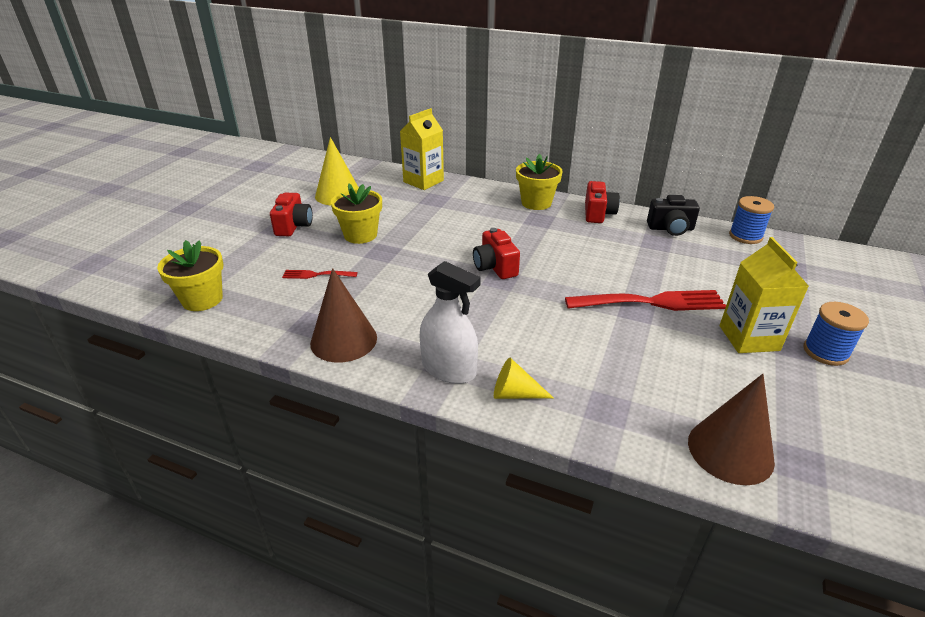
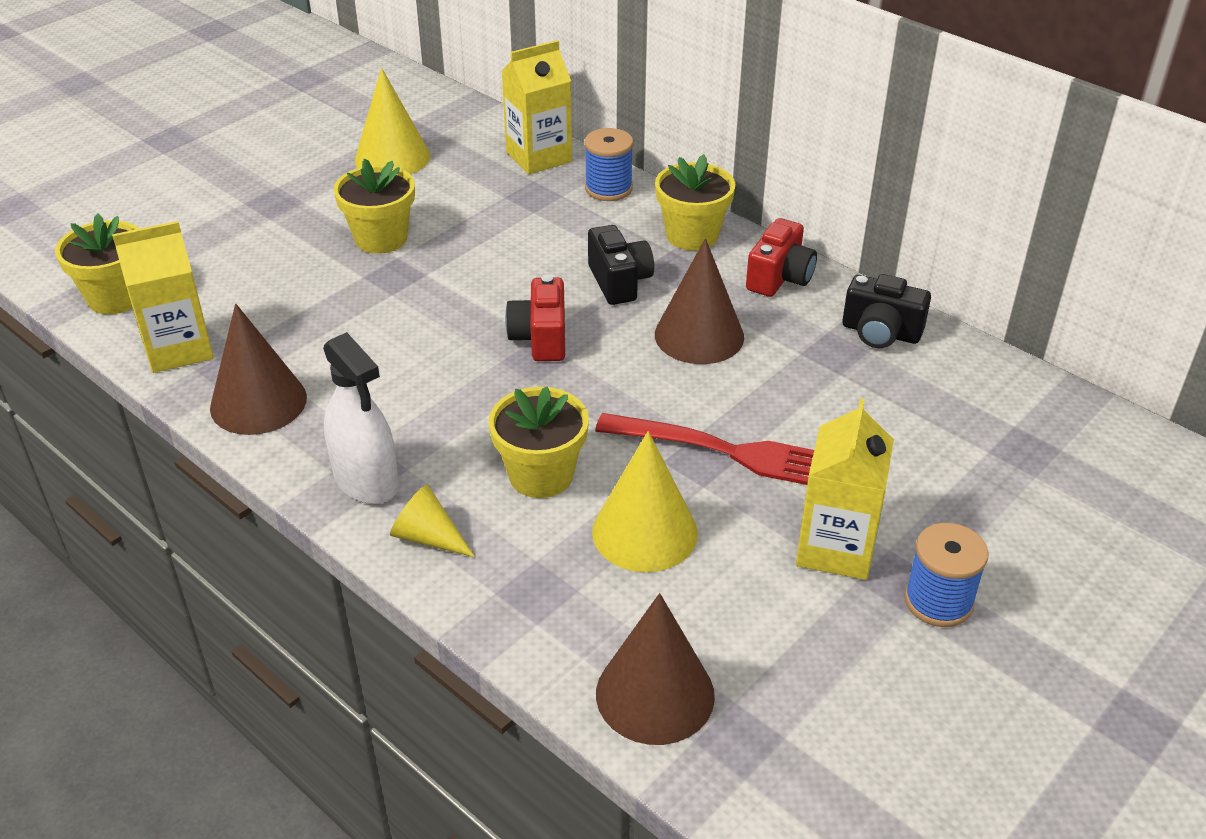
camera: 20 degrees right, 5 degrees up
red camera [270,193,313,236] -> none
red fork [282,270,357,279] -> none
blue spool [729,196,774,244] -> blue spool moved to [584,128,633,201]
none -> yellow carton [112,221,214,373]
none -> yellow flower pot [489,387,589,498]
none -> black camera [588,225,654,305]
none -> yellow cone [592,431,698,572]
none -> brown cone [655,238,744,364]

